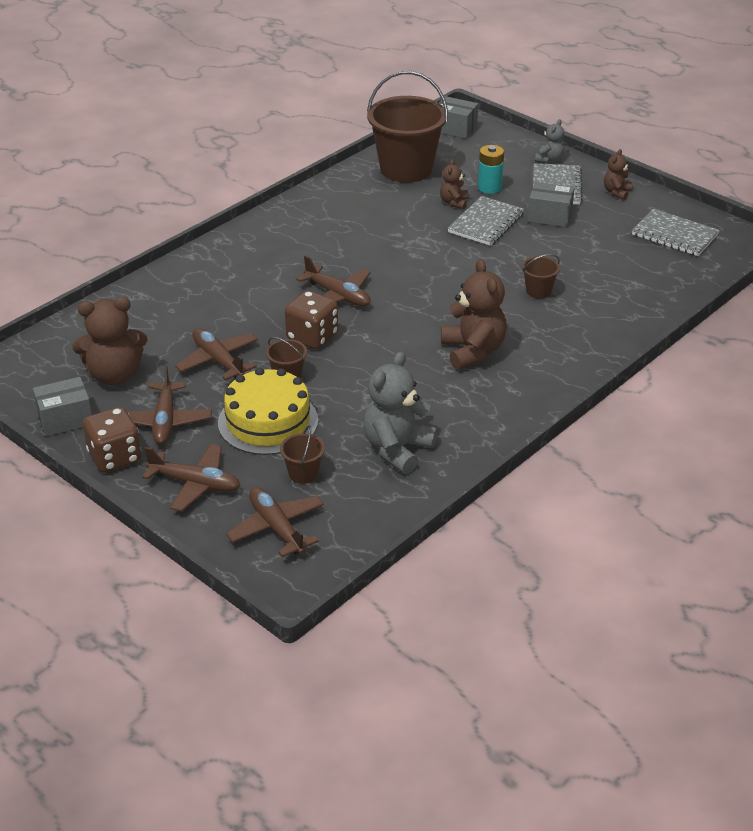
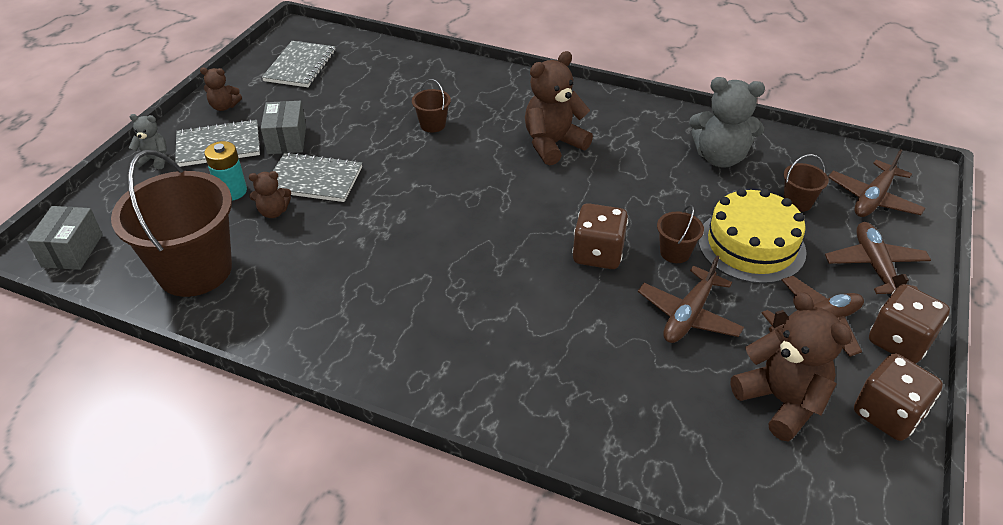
camera: 110 degrees left, 5 degrees up
grey box [33,377,92,436] -> brown dice [854,353,943,441]
brown plane [296,255,371,306] -> none

